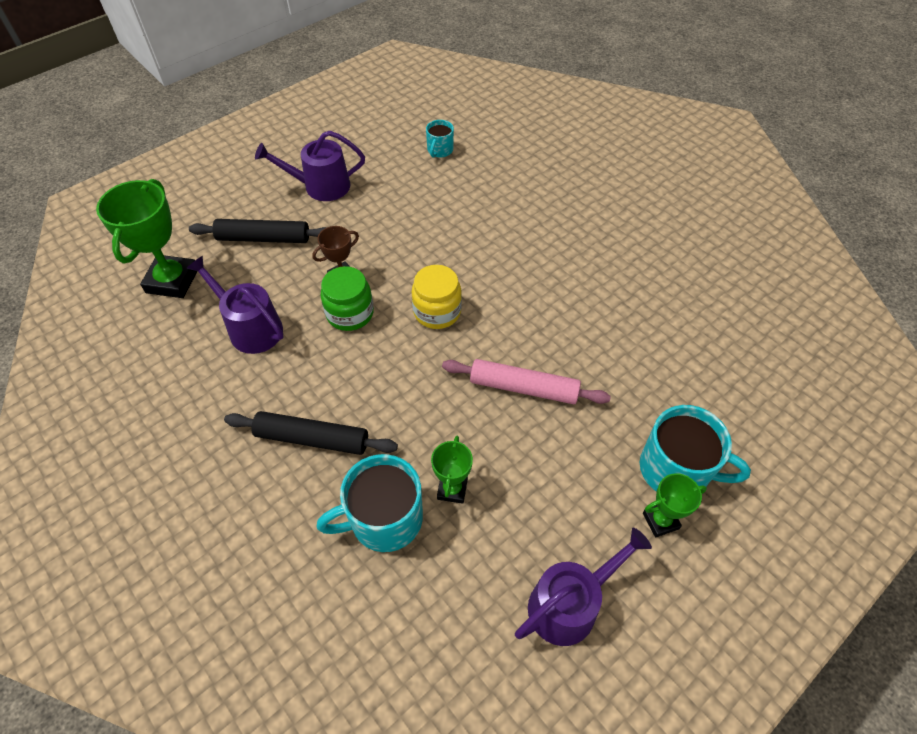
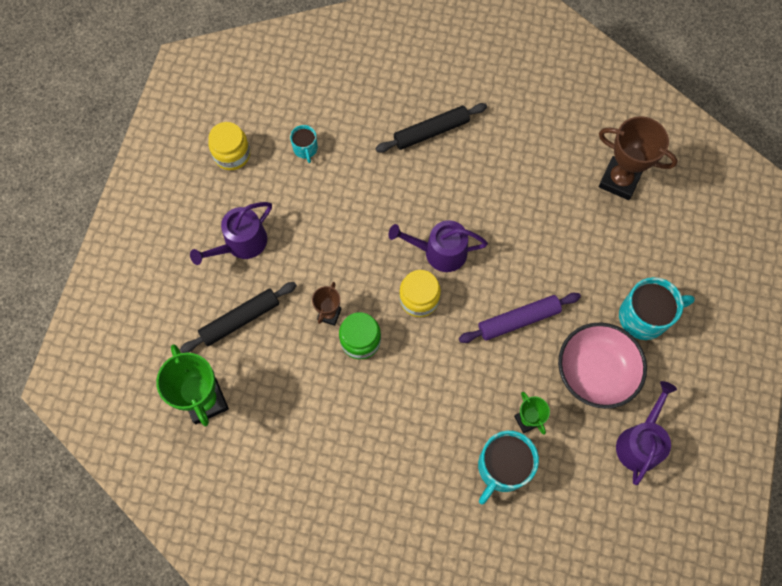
camera: 35 degrees left, 15 degrees up
purple watering can [186,256,284,354] -> purple watering can moved to [388,220,488,272]
black rolling pin [224,411,398,455] -> black rolling pin moved to [376,103,487,152]
pink rolling pin [442,359,611,404] -> purple rolling pin [459,293,581,343]
green trophy [643,473,707,537] -> none
none -> yellow jar [208,122,250,170]
none -> pink bowl [558,322,647,409]
none -> brown trophy [599,116,678,200]

